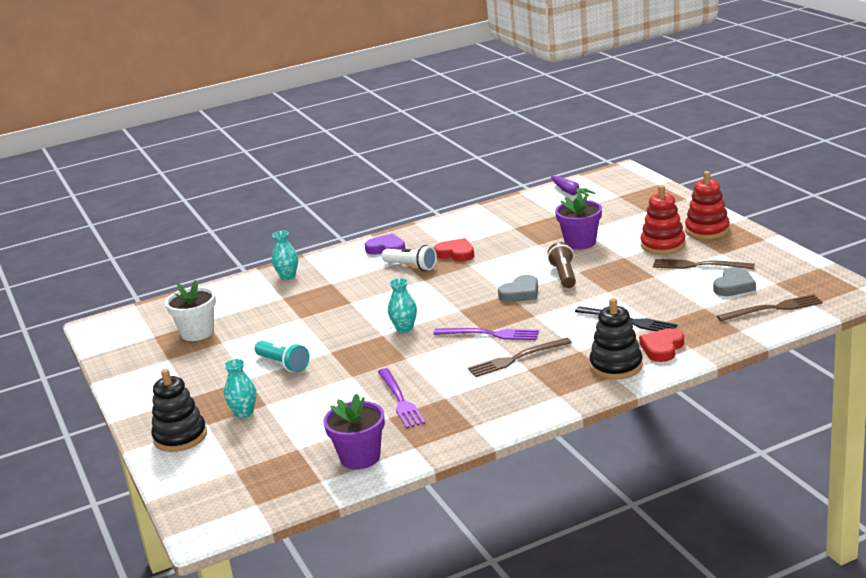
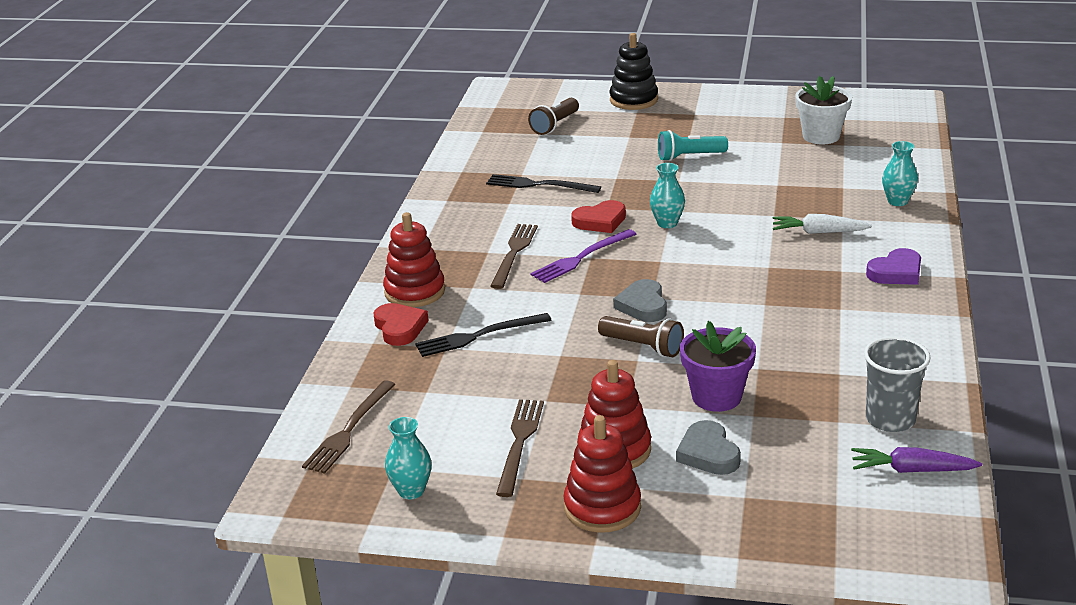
camera: 125 degrees right, 5 degrees up
turquoise vase [224,359,256,418] -> turquoise vase moved to [385,417,432,499]
purple flower pot [323,393,385,469] -> none
purple fork [378,368,425,428] -> black fork [486,174,601,193]
white flashlight [382,245,437,271] -> none
red heart [434,238,474,262] -> red heart moved to [571,200,626,233]
black stacking toy [589,298,643,380] -> red stacking toy [383,212,445,307]
brown fork [653,259,755,269] -> brown fork turned 45 degrees counterclockwise [496,399,544,497]
grey heart [713,267,756,296] -> grey heart moved to [676,420,741,475]
none -> brown flashlight [528,98,579,135]
none -> white carrot [773,214,872,234]
none -> grey cup [864,337,931,432]

